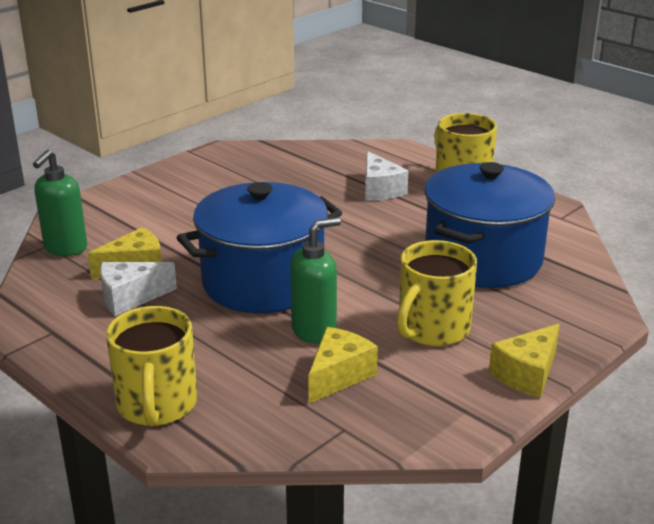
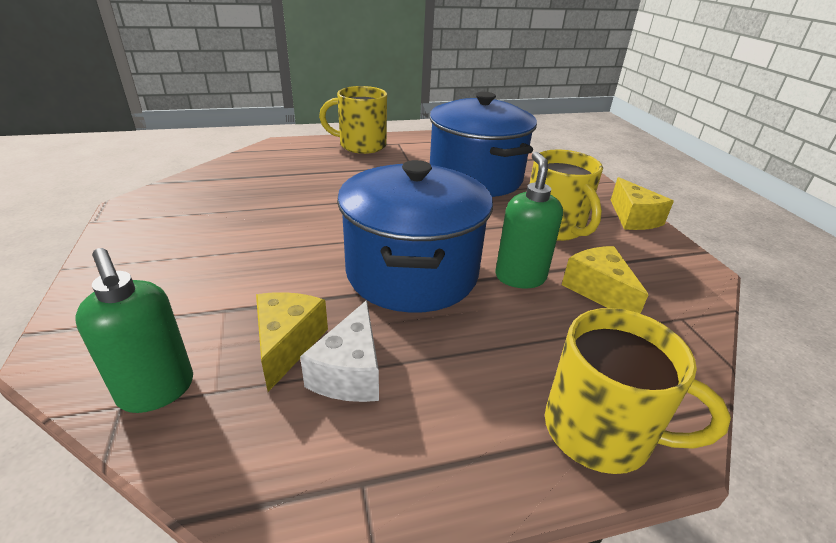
camera: 60 degrees left, 5 degrees up
white cheese [365,151,408,201] -> none

